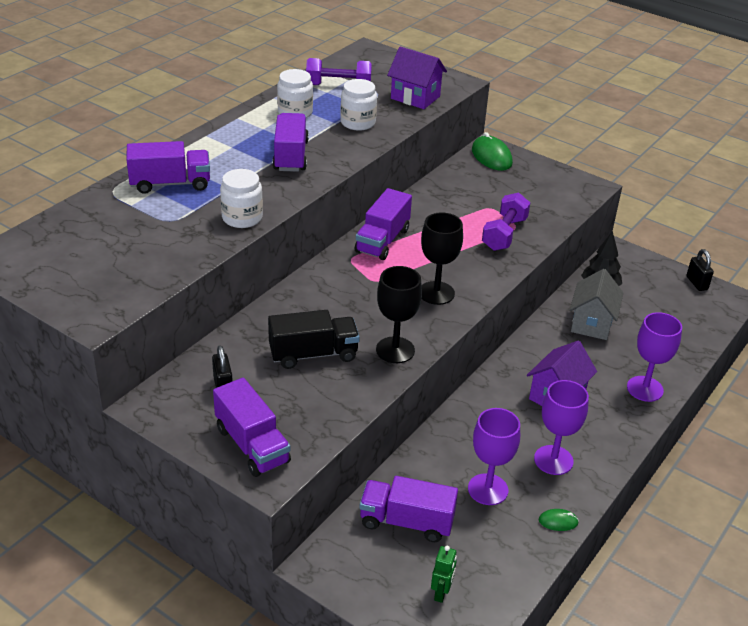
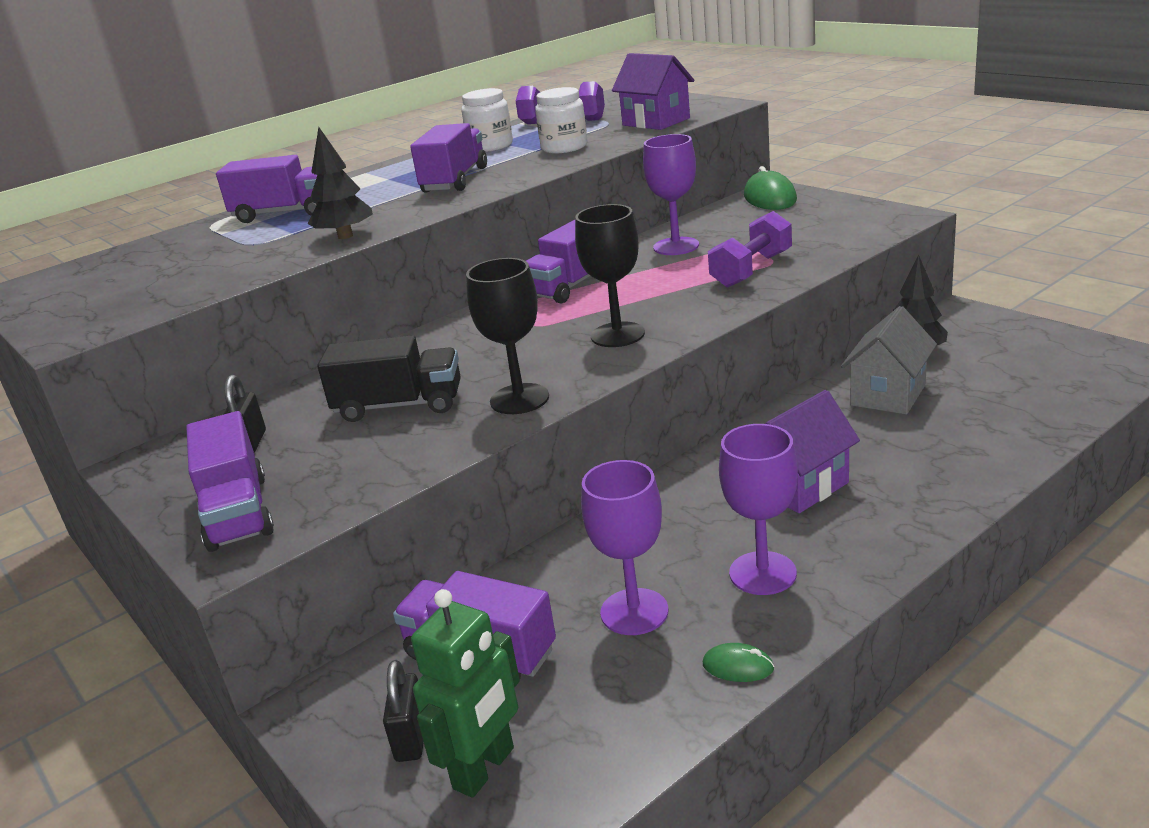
camera: 20 degrees right, 10 degrees down
white jar [220,169,263,228] -> black tree [307,127,373,239]
green robot [431,546,457,603] -> green robot [411,589,520,798], size x1.74
purple goblet [627,312,682,402] -> purple goblet moved to [643,134,699,255]
black padlock [686,249,714,291] -> black padlock moved to [383,660,423,762]

